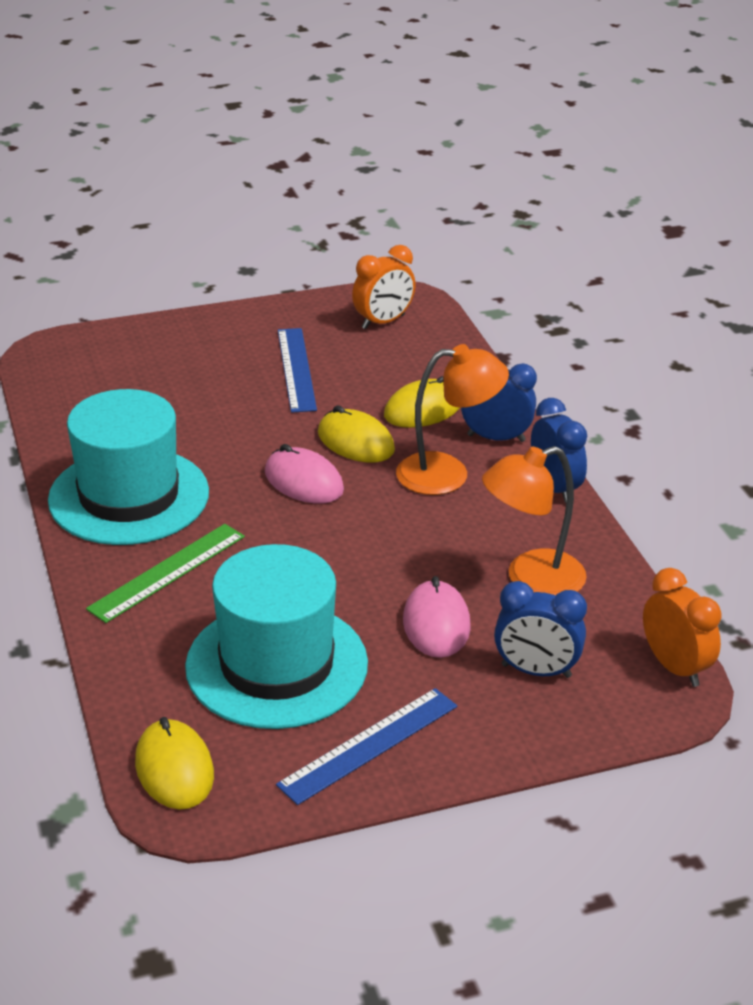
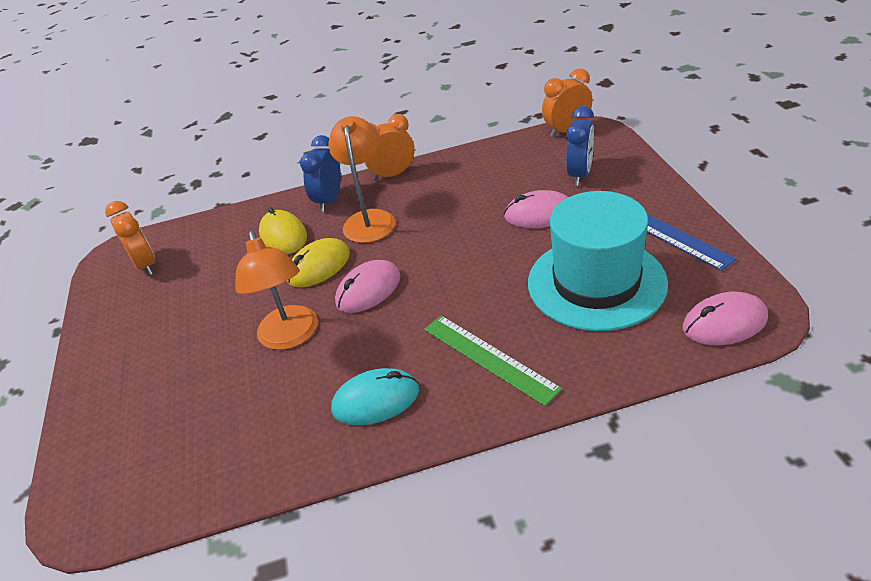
camera: 80 degrees left, 5 degrees up
turquoise hat [48,389,209,545] -> turquoise mouse [331,368,419,425]
yellow mouse [135,717,214,809] -> pink mouse [683,292,768,346]
blue ruler [278,328,317,413] -> none
orange lamp [482,446,587,595] -> orange lamp moved to [235,231,318,350]
blue clock [531,398,587,503] -> orange clock [364,114,415,181]

